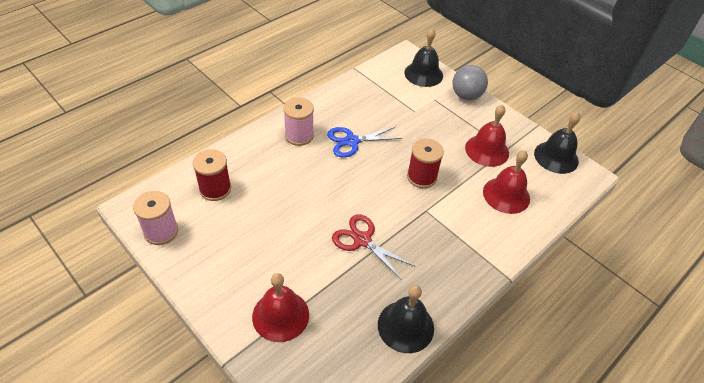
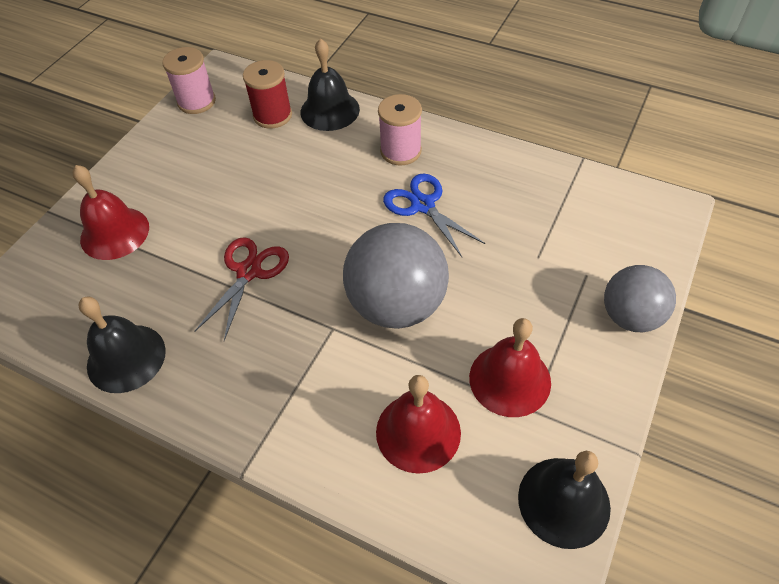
camera: 75 degrees right, 5 degrees up
black bell [404,28,443,87] -> black bell moved to [300,38,360,131]
red spool [407,139,444,188] -> grey ball [343,223,449,329]

